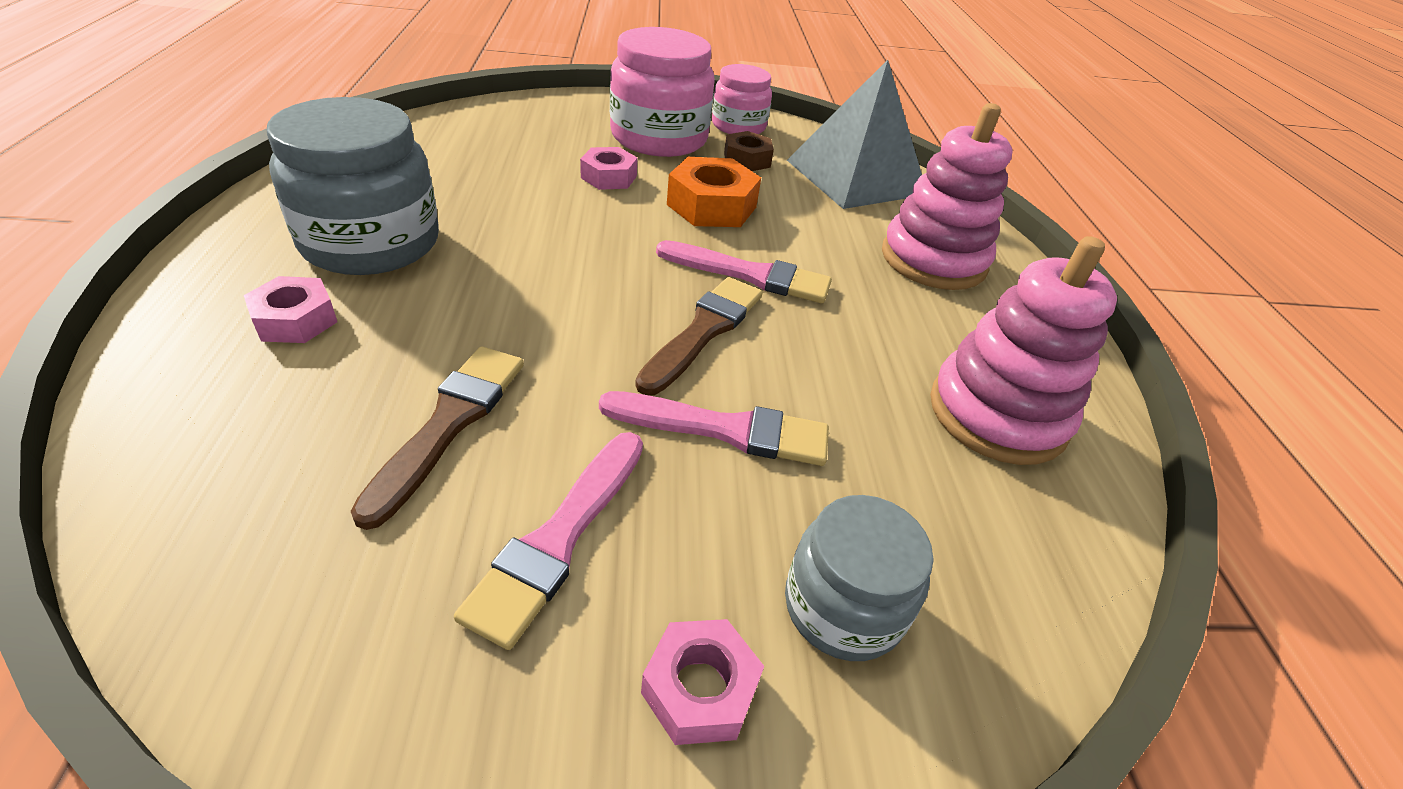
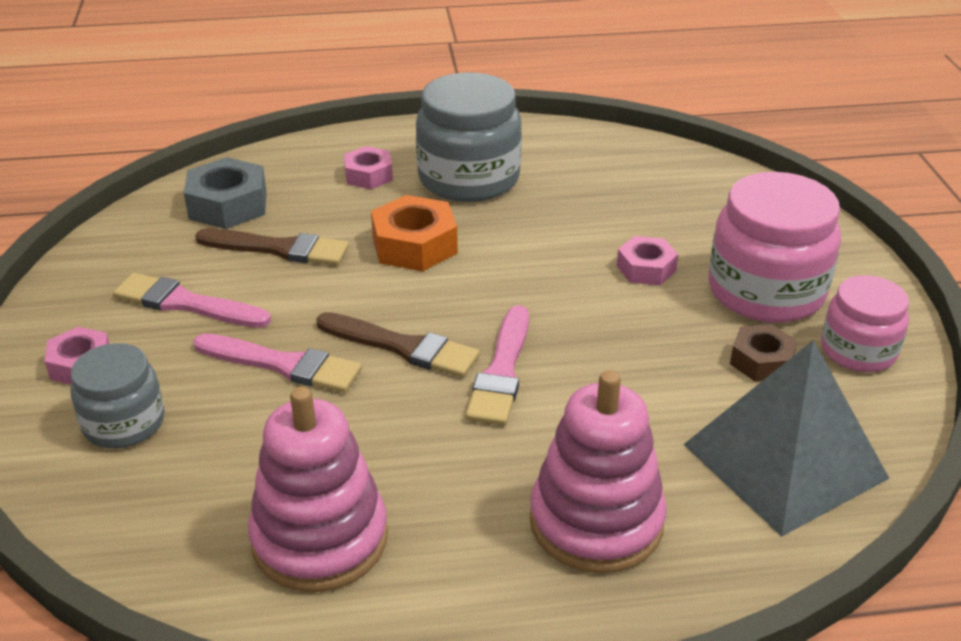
camera: 90 degrees right, 5 degrees down
pink brush [599,391,829,466] -> pink brush turned 75 degrees counterclockwise [193,333,362,393]
orange nut [667,157,761,227] -> orange nut moved to [371,195,458,271]
none -> grey nut [184,157,267,229]

